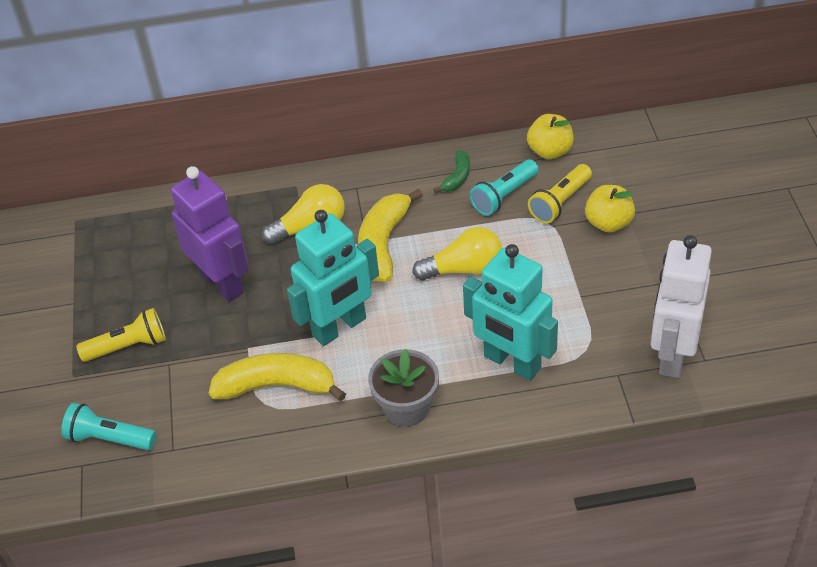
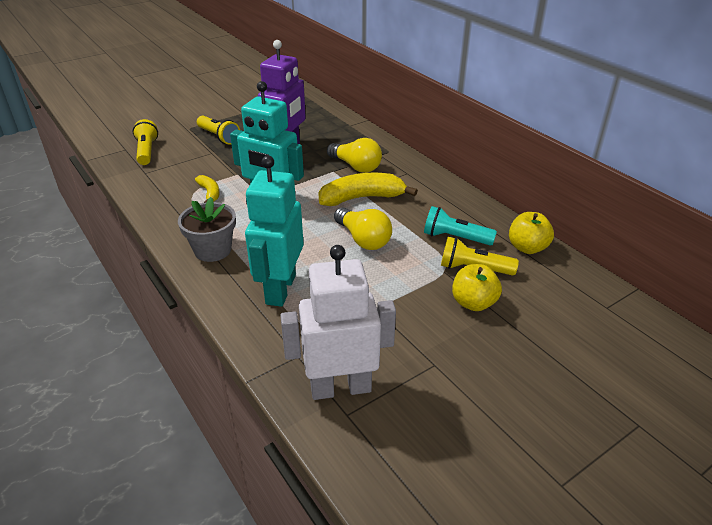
camera: 60 degrees right, 10 degrees down
turquoise flashlight [61,403,156,450] -> yellow flashlight [133,119,158,165]
yellow banana [209,353,346,401] -> yellow banana [195,175,219,203], size x0.52
green banana [433,150,470,193] -> none

